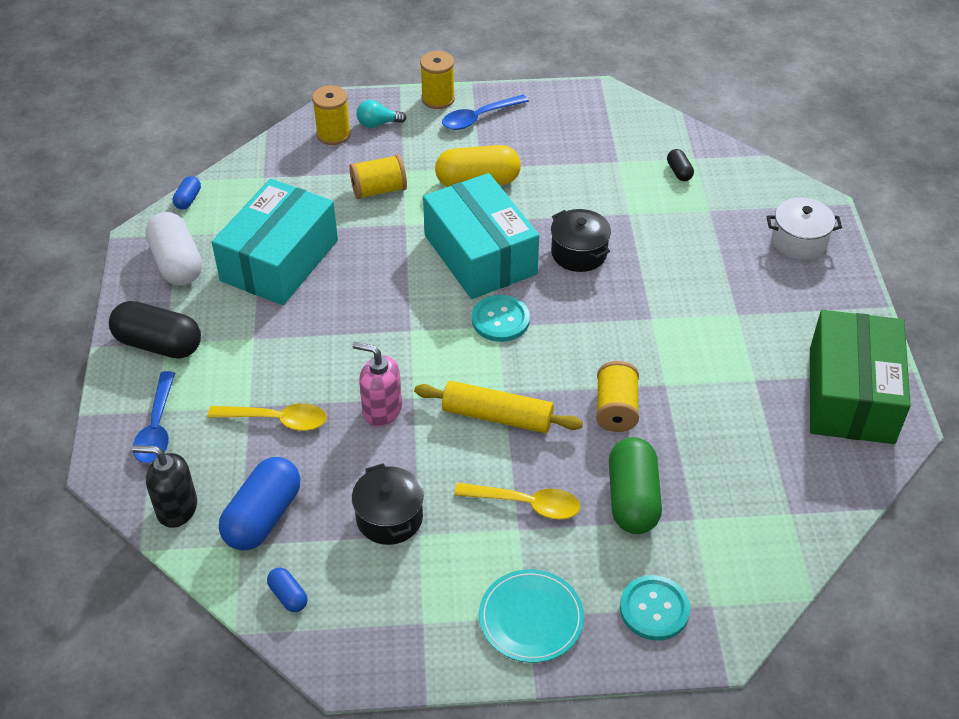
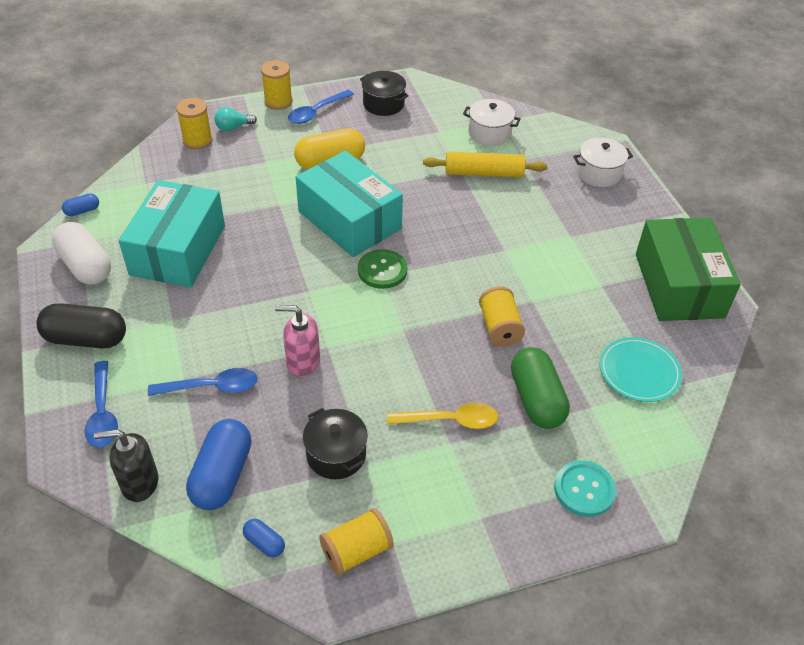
camera: 15 degrees left, 0 degrees up
blue capsule [173,176,201,210] -> blue capsule turned 60 degrees clockwise [62,193,99,216]
yellow spoon [207,403,326,431] -> blue spoon [148,368,258,396]
yellow spool [349,154,407,199] -> yellow spool moved to [319,508,394,575]
yellow rolling pin [414,381,583,433] -> yellow rolling pin moved to [423,151,547,178]
turquoise button [472,295,530,342] -> green button [358,249,407,289]
turquoise plate [479,569,584,663] -> turquoise plate moved to [599,337,682,402]
black pot [551,209,611,272] -> black pot moved to [360,71,409,116]
black capsule [667,149,694,181] -> white pot [463,99,521,146]

